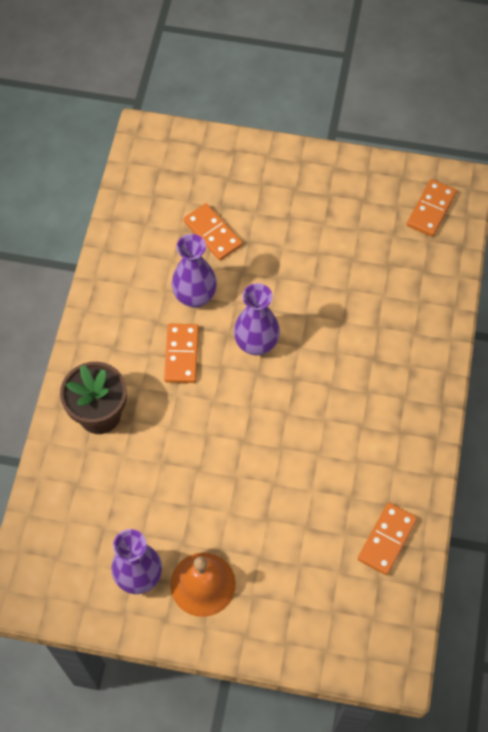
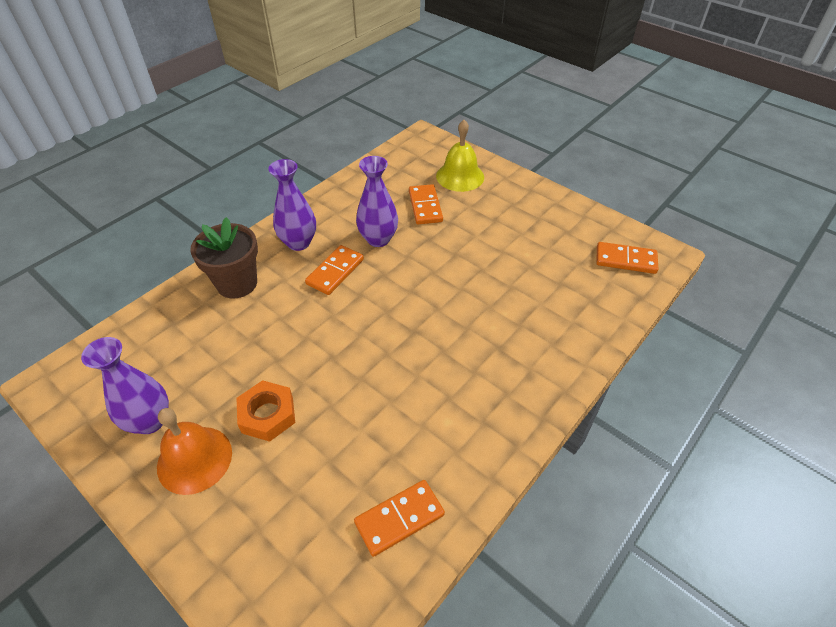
camera: 30 degrees right, 15 degrees down
purple vase [234,283,280,355] -> purple vase moved to [268,159,316,251]
orange domino [407,179,457,237] -> orange domino turned 45 degrees clockwise [596,242,659,274]
none -> orange nut [237,380,295,442]
none -> yellow bell [436,120,484,192]

